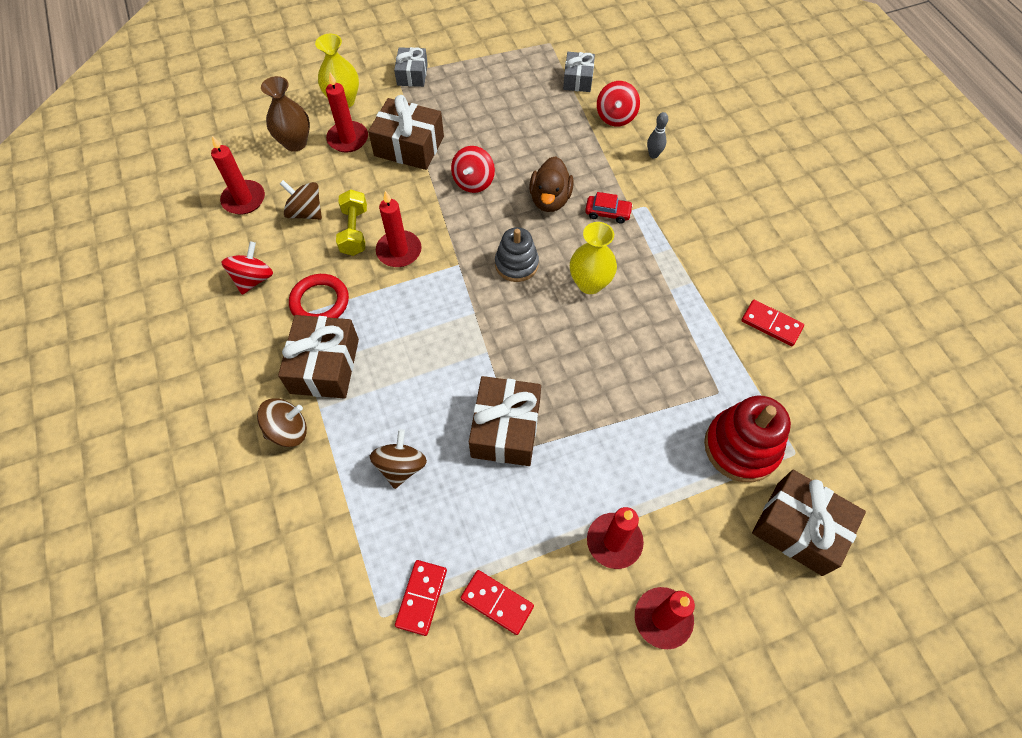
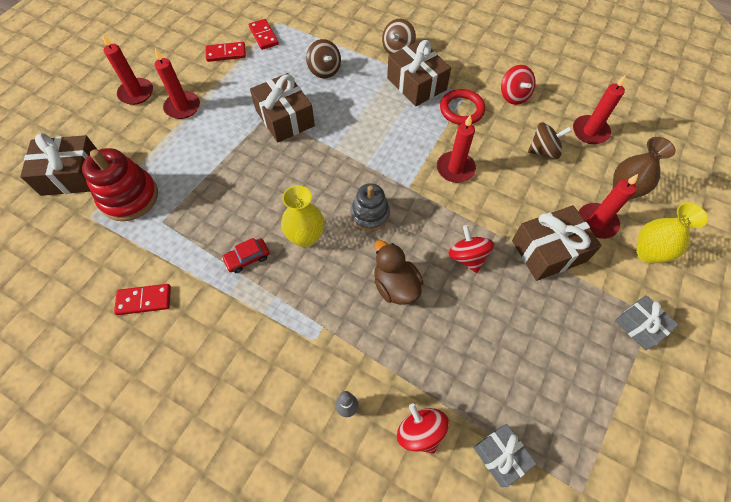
camera: 140 degrees right, 0 degrees up
yellow dumbbell [336,189,367,256] -> none
red car [585,192,633,224] -> red car moved to [222,238,270,273]

